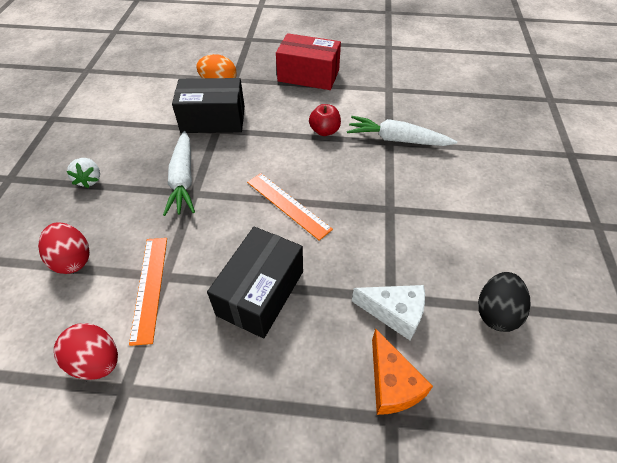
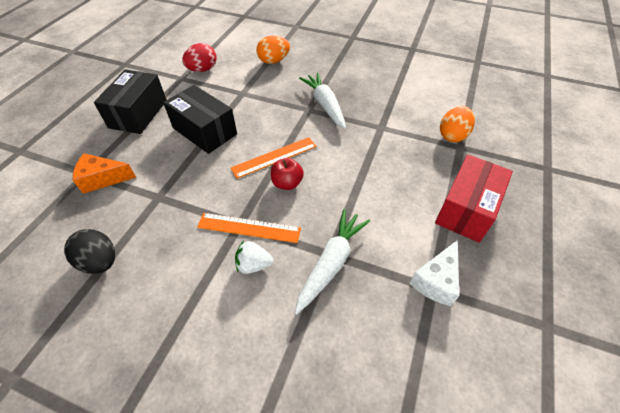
camera: 105 degrees right, 0 degrees up
red egg [38,223,90,274] -> orange egg [256,35,290,64]
white strawberry [66,158,100,188] -> white strawberry moved to [235,241,274,274]
orange ruler [129,238,167,346] -> orange ruler moved to [197,213,301,243]
white carrot [163,131,195,216] -> white carrot turned 60 degrees clockwise [299,73,346,129]
black box [172,78,245,133] -> black box moved to [94,69,167,134]
red apple [309,104,341,136] -> red apple moved to [271,158,304,190]
white cheese [352,285,425,340] -> white cheese moved to [409,240,459,306]

